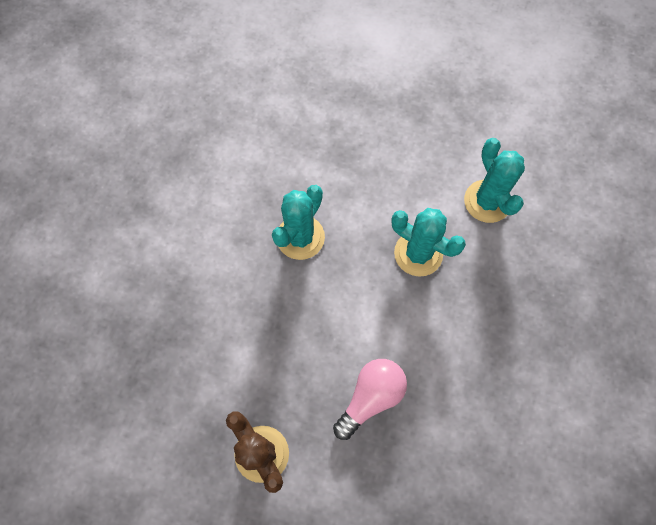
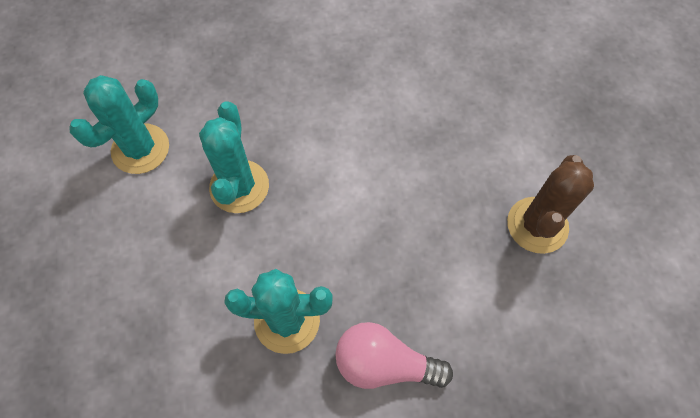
camera: 120 degrees left, 5 degrees down
pink light bulb [333,359,407,440] -> pink light bulb moved to [335,322,453,389]

